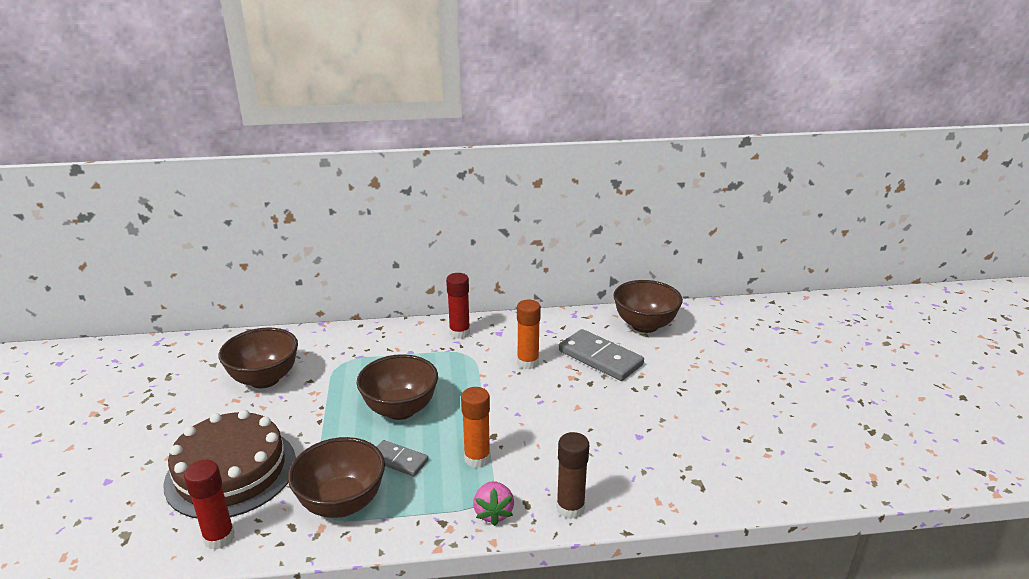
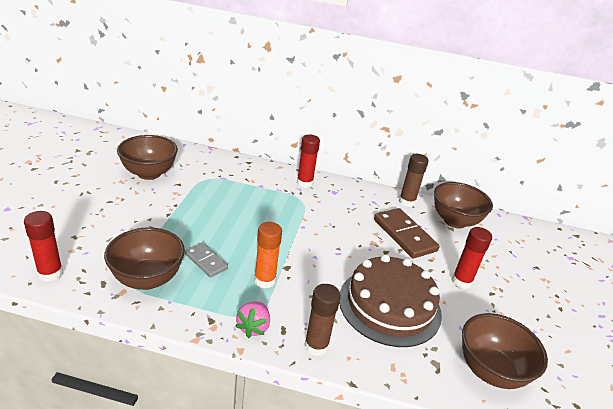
camera: 15 degrees right, 5 degrees up
brown cake [163,410,296,518] -> brown cake moved to [339,254,442,347]
brown bowl [357,354,438,420] -> brown bowl moved to [462,313,548,389]
orange glue stick [517,299,541,369] -> none
grey domino [559,329,644,381] -> brown domino [374,208,440,259]
none -> brown glue stick [399,154,429,207]
none -> red glue stick [452,227,492,289]

